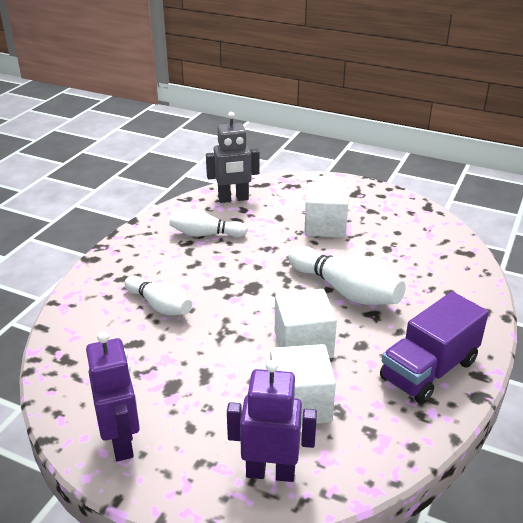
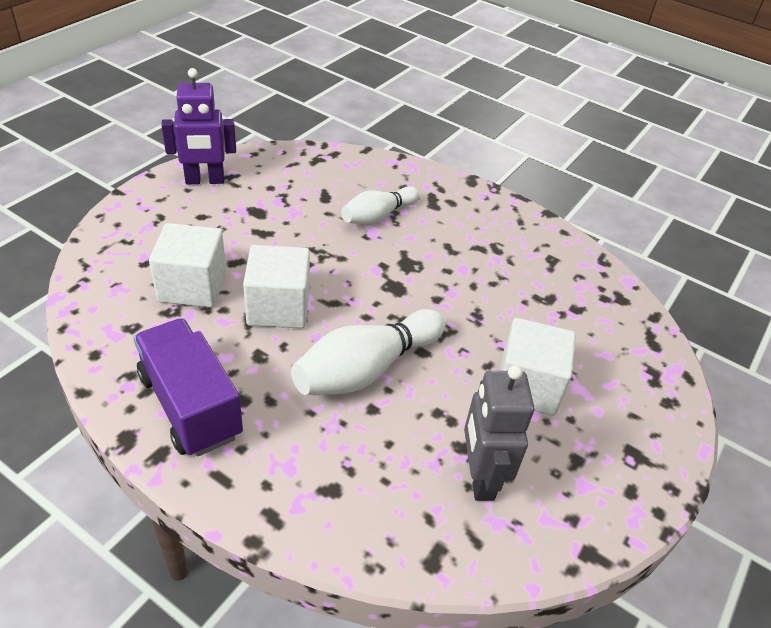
camera: 95 degrees right, 10 degrees up
white bowling pin [170,209,247,237] -> none
grey robot [206,112,260,203] -> grey robot moved to [464,365,534,501]
purple robot [227,360,317,482] -> none

